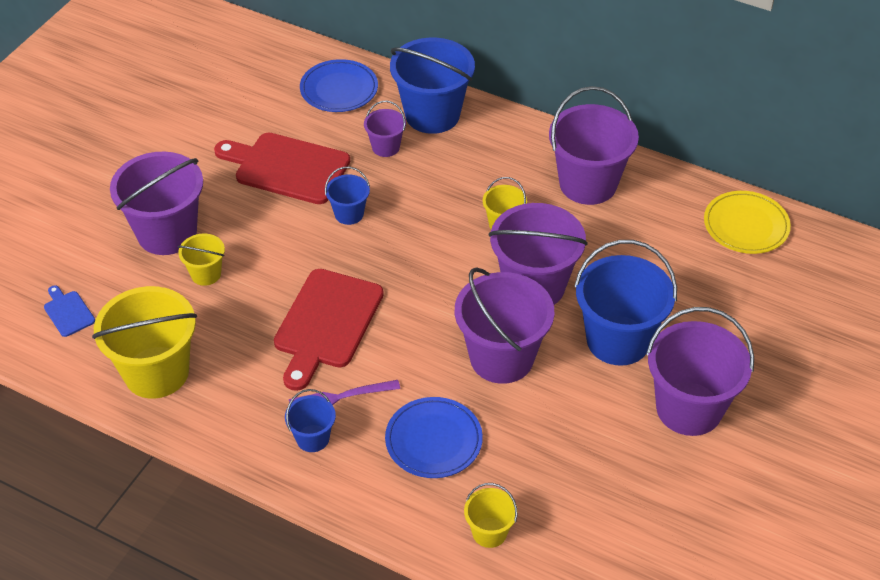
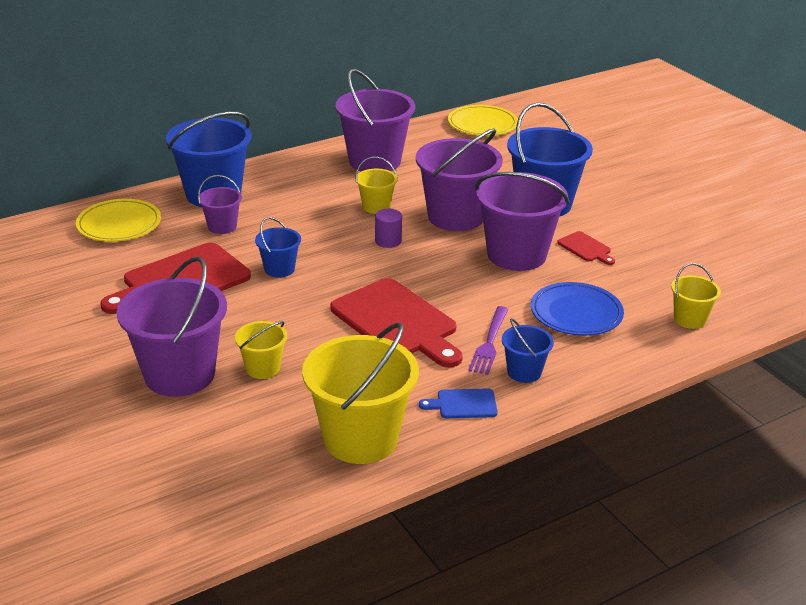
camera: 60 degrees left, 15 degrees down
blue cutting board [44,285,95,337] -> blue cutting board moved to [419,388,498,418]
blue plate [300,59,378,112] -> yellow plate [76,199,161,242]
purple bucket [646,307,754,436] -> none
none -> purple cylinder [375,209,402,248]
none -> red cutting board [557,231,615,265]

